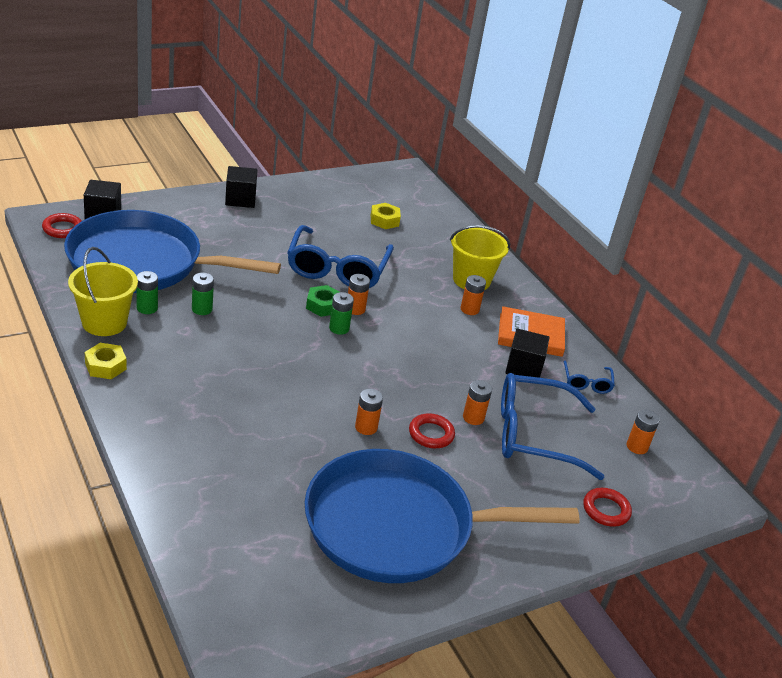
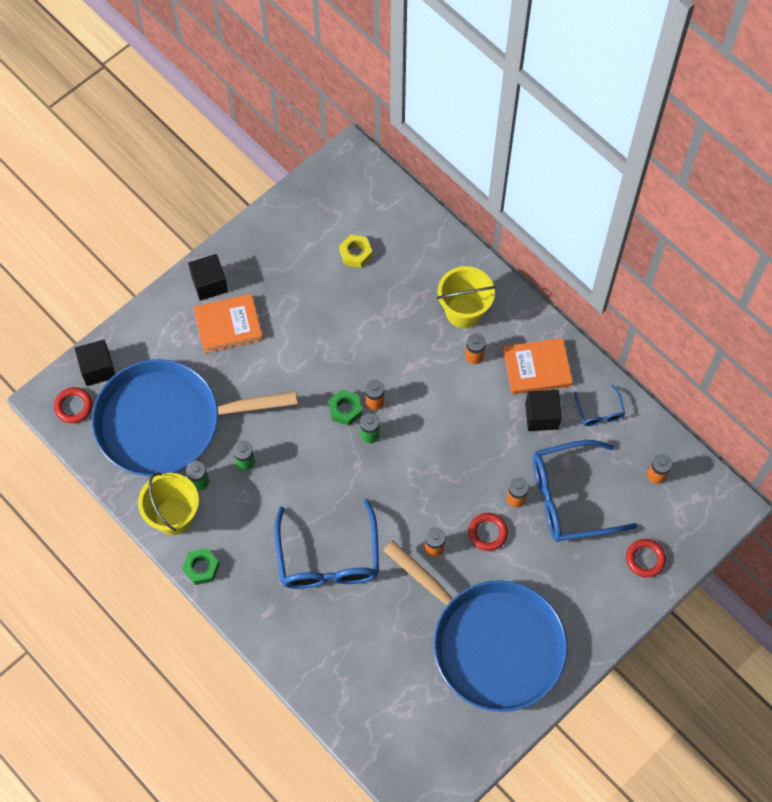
camera: 10 degrees left, 30 degrees up
yellow nut [85,343,127,379] -> green nut [182,548,220,585]
blue glasses [287,225,394,288] -> blue glasses moved to [274,499,379,589]
blue pan [304,449,580,583] -> blue pan turned 120 degrees counterclockwise [383,540,568,712]
none -> orange book [193,294,263,353]

